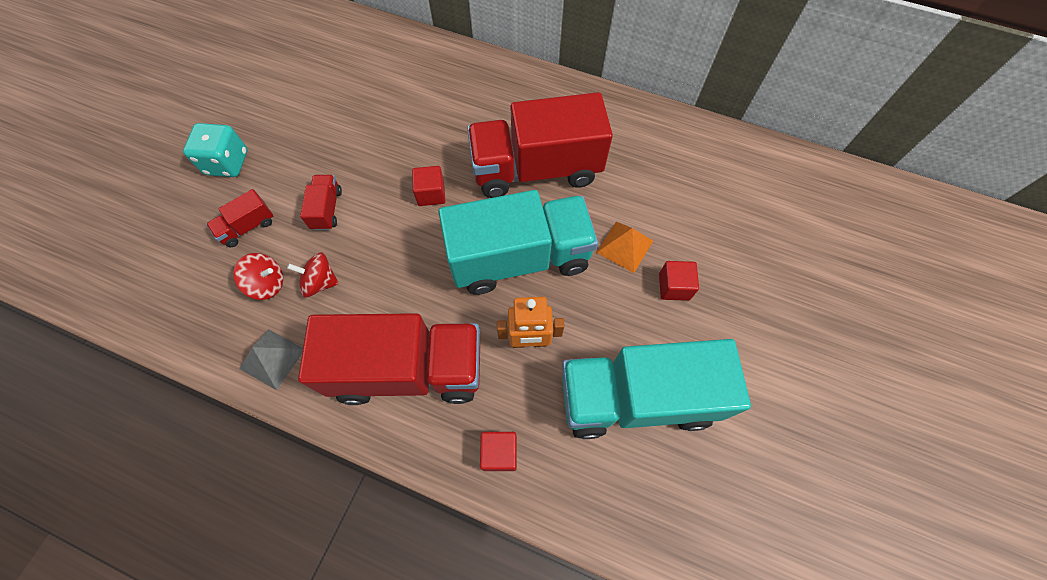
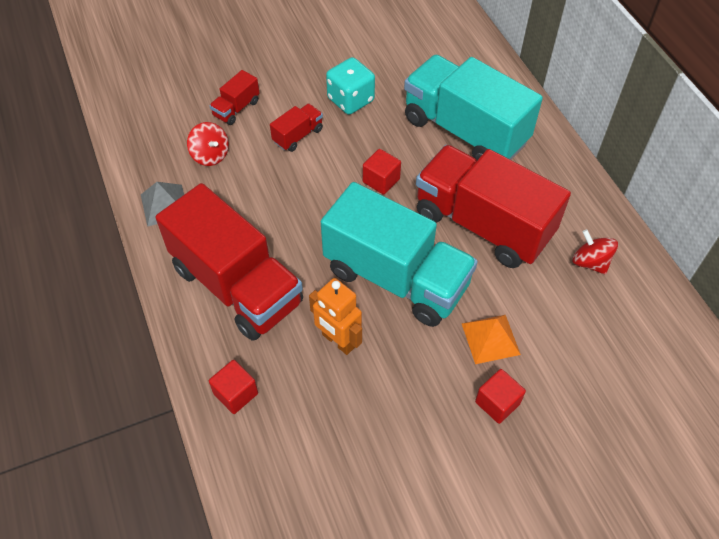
camera: 45 degrees right, 10 degrees down
turquoise dice [183,123,248,177] -> turquoise dice moved to [326,57,375,115]
red truck [206,189,273,247] -> red truck turned 60 degrees counterclockwise [209,70,260,125]
red spinning top [287,253,339,297] -> red spinning top moved to [572,229,618,275]
turquoise truck [562,339,751,439] -> turquoise truck moved to [404,55,543,160]

